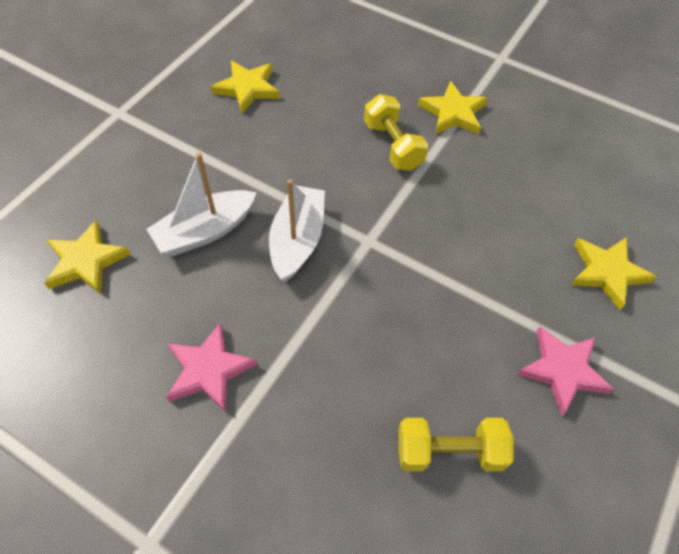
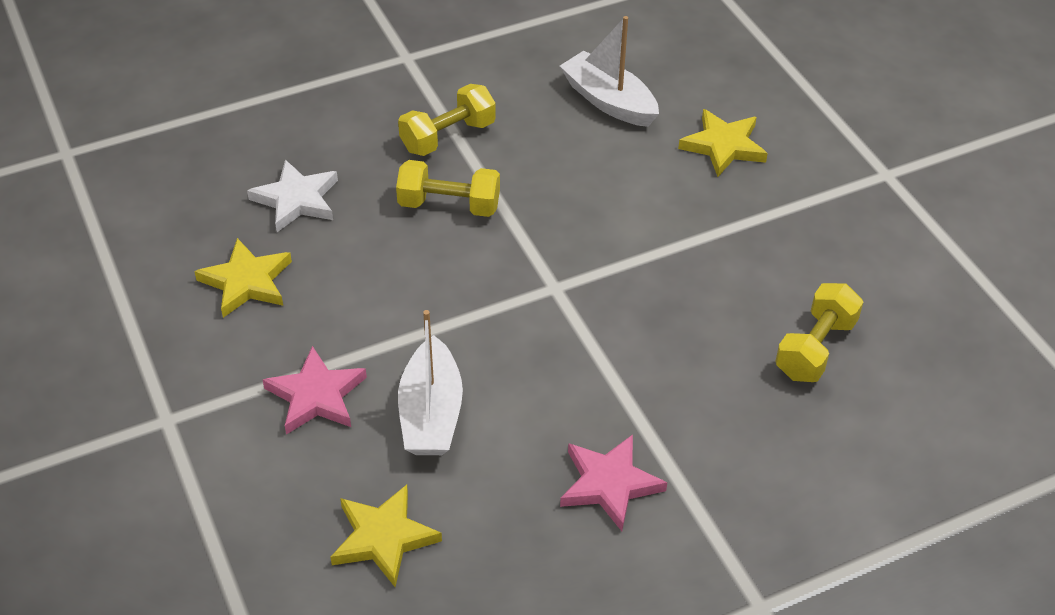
camera: 55 degrees left, 10 degrees down
white boat [269,179,325,282] -> white boat moved to [560,16,659,127]
yellow star [418,81,488,135] -> yellow dumbbell [398,84,496,156]
pink star [517,326,614,416] -> pink star moved to [263,346,367,435]
none -> white star [247,160,338,232]

